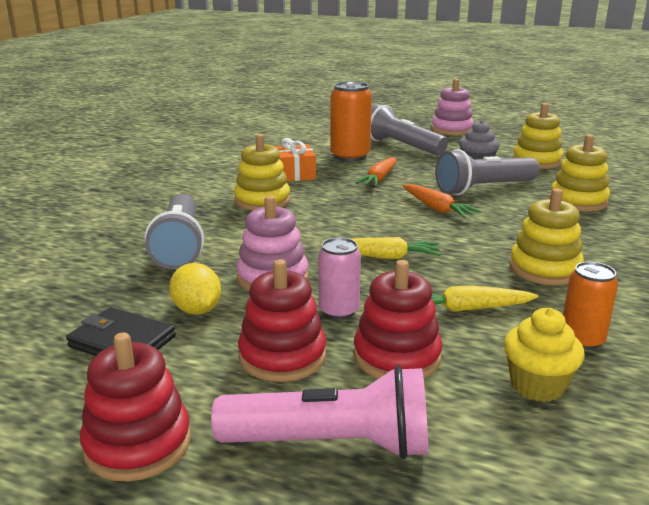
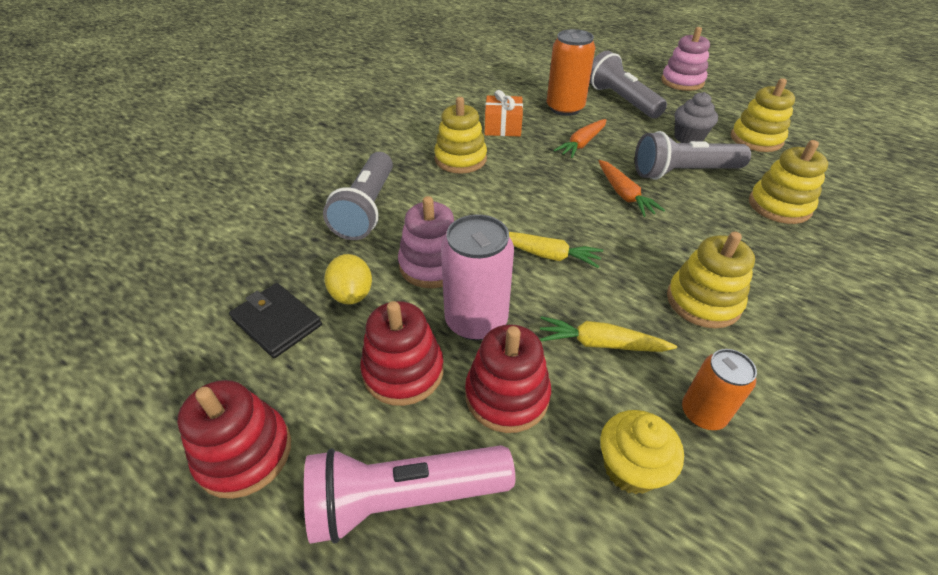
camera: 15 degrees right, 20 degrees up
pink flashlight [211,366,428,459] -> pink flashlight turned 150 degrees clockwise [304,445,515,544]
pink can [319,237,361,319] -> pink can [441,215,514,340], size x1.62

